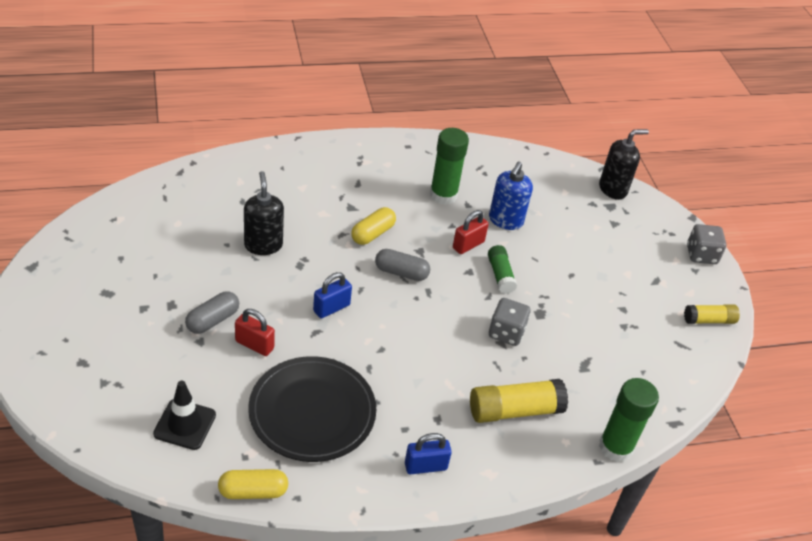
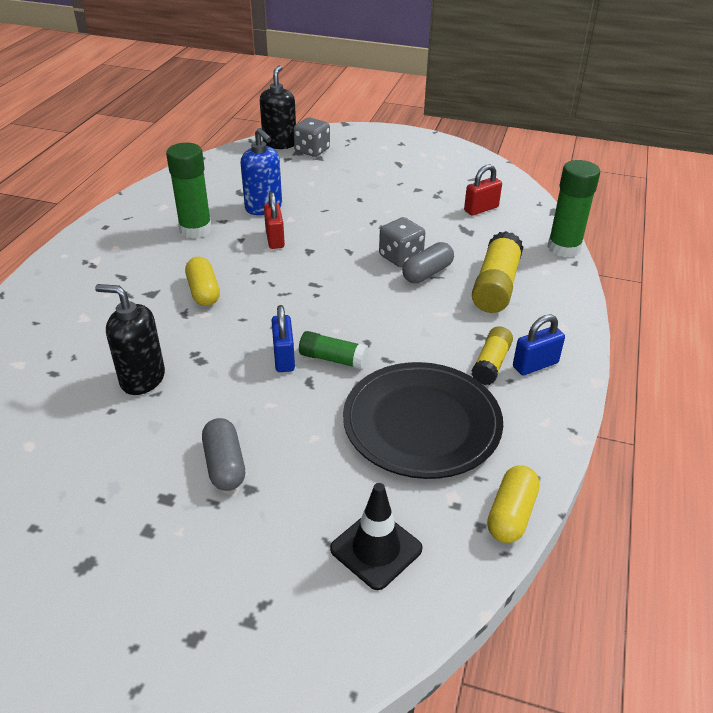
camera: 55 degrees left, 5 degrees down
red padlock [235,309,275,356] -> red padlock moved to [464,164,502,216]
grey capsule [375,249,430,281] -> grey capsule moved to [402,242,454,283]
blue padlock [405,433,452,474] -> blue padlock turned 45 degrees clockwise [513,314,565,375]
green glue stick [488,245,517,294] -> green glue stick moved to [299,331,369,369]
yellow glue stick [684,304,740,324] -> yellow glue stick moved to [471,326,513,385]
grey dice [687,224,726,264] -> grey dice moved to [293,117,330,157]

